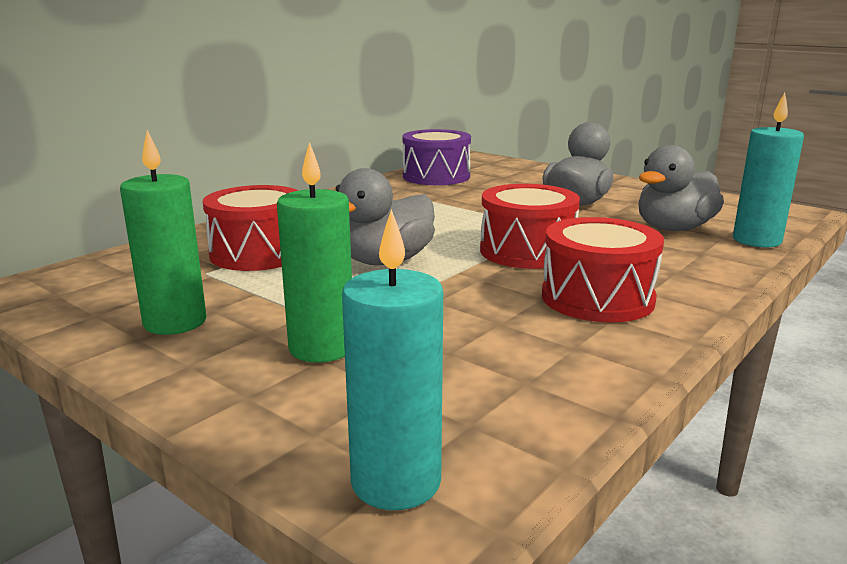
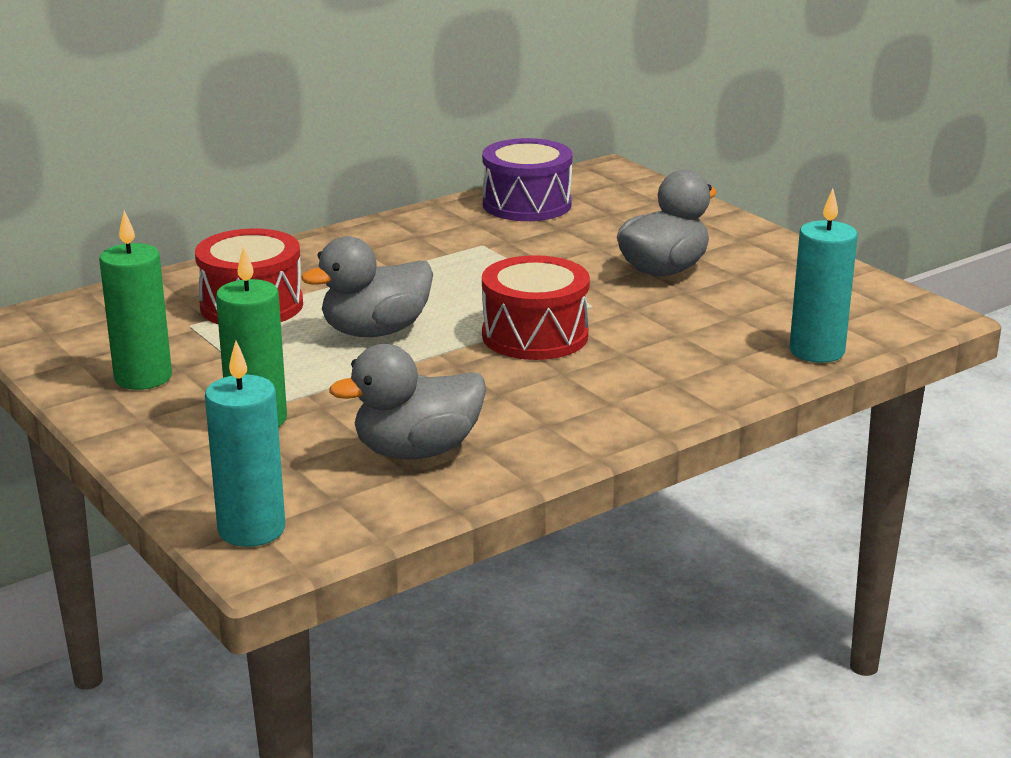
camera: 15 degrees right, 5 degrees up
red drum [542,217,664,322] -> none
grey duck [638,145,724,231] -> grey duck moved to [329,344,486,459]

